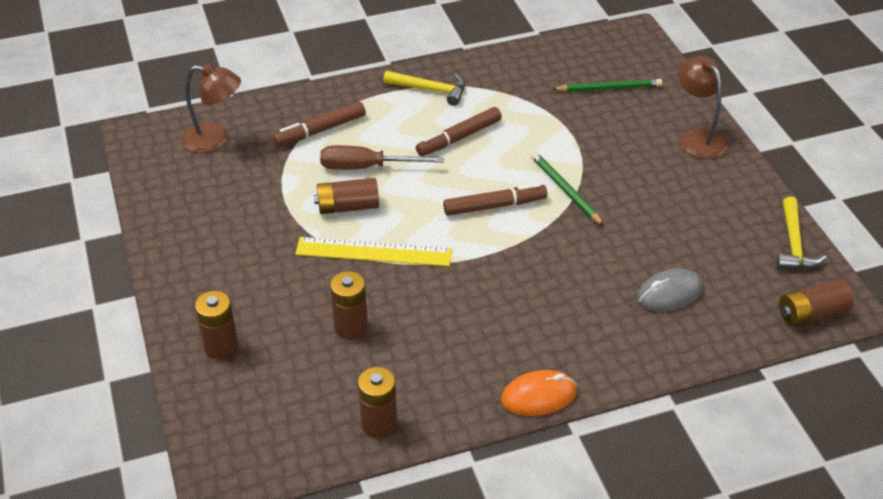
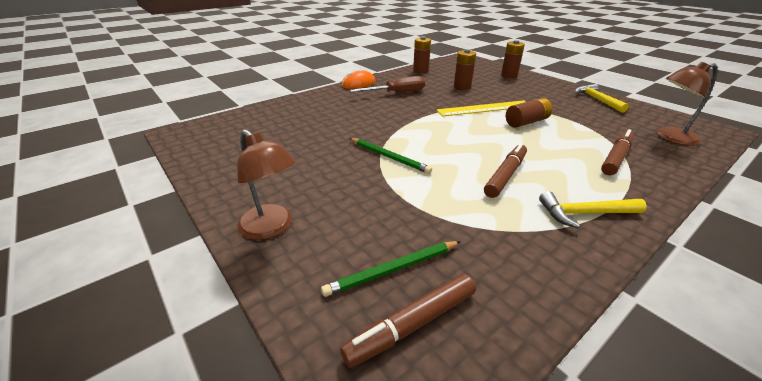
camera: 160 degrees right, 10 degrees down
brown screwdriver [320,145,444,170] -> brown screwdriver moved to [350,76,425,92]
brown marker [443,183,548,216] -> brown marker moved to [340,274,476,368]
grey mouse [637,268,703,312] -> none
yellow hammer [776,197,827,269] -> yellow hammer moved to [575,84,629,113]
brown battery [779,279,854,327] -> none

